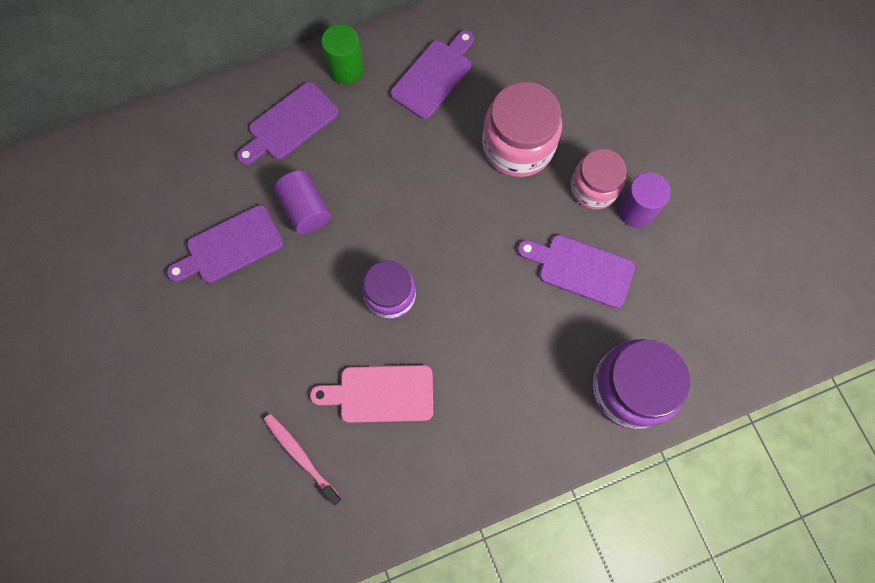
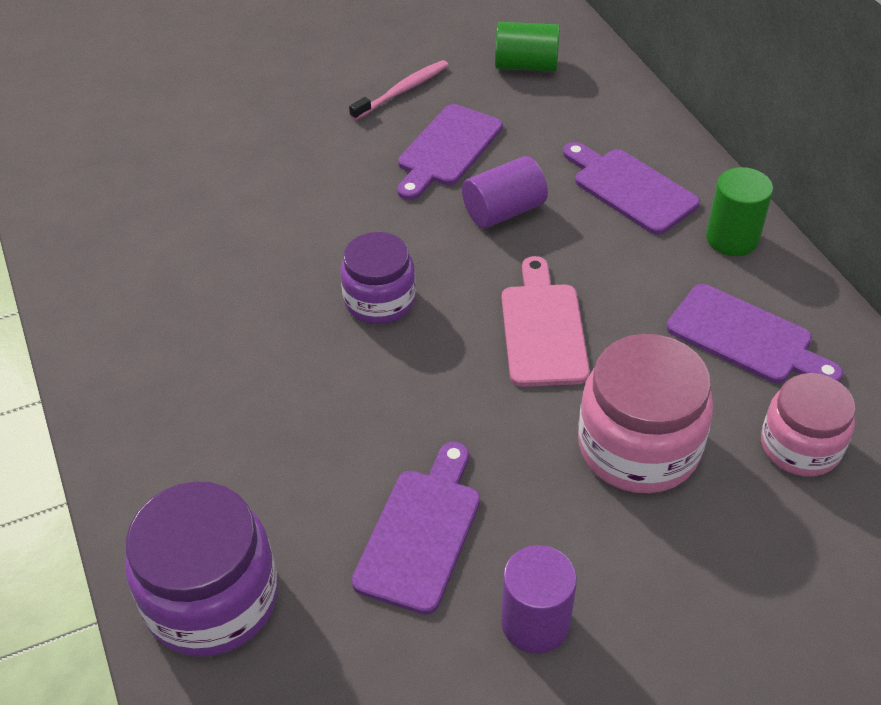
camera: 90 degrees right, 25 degrees down
purple cutting board [166,205,283,283] -> purple cutting board turned 120 degrees counterclockwise [397,104,503,200]
pink toothbrush [264,414,342,505] -> pink toothbrush moved to [349,60,448,120]
pink cutting board [310,365,433,423] -> pink cutting board moved to [501,256,590,387]
pink jar [570,149,627,209] -> pink jar moved to [761,373,856,477]
none -> green cylinder [495,22,560,72]

